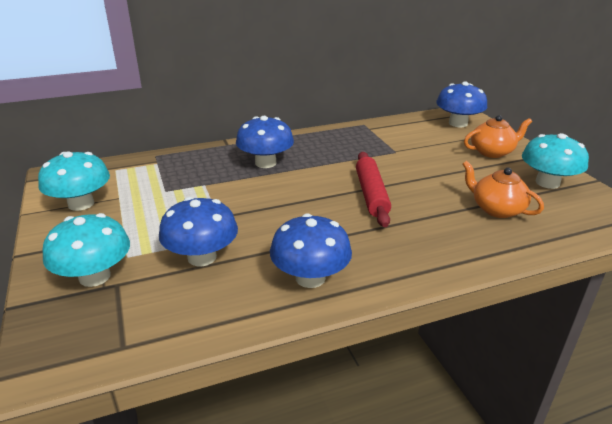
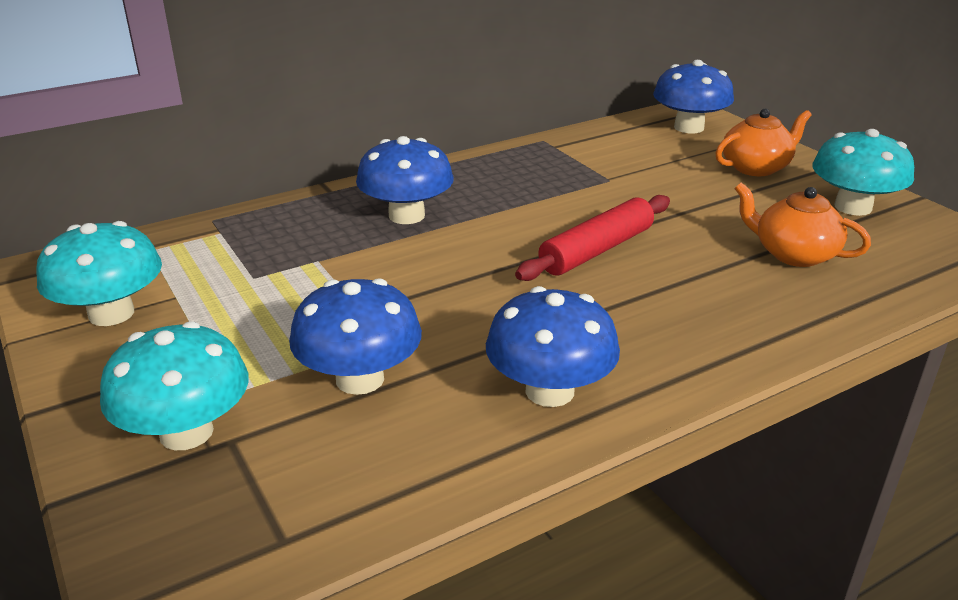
camera: 10 degrees left, 0 degrees up
red rolling pin [356,152,391,227] -> red rolling pin turned 60 degrees clockwise [515,195,670,281]

